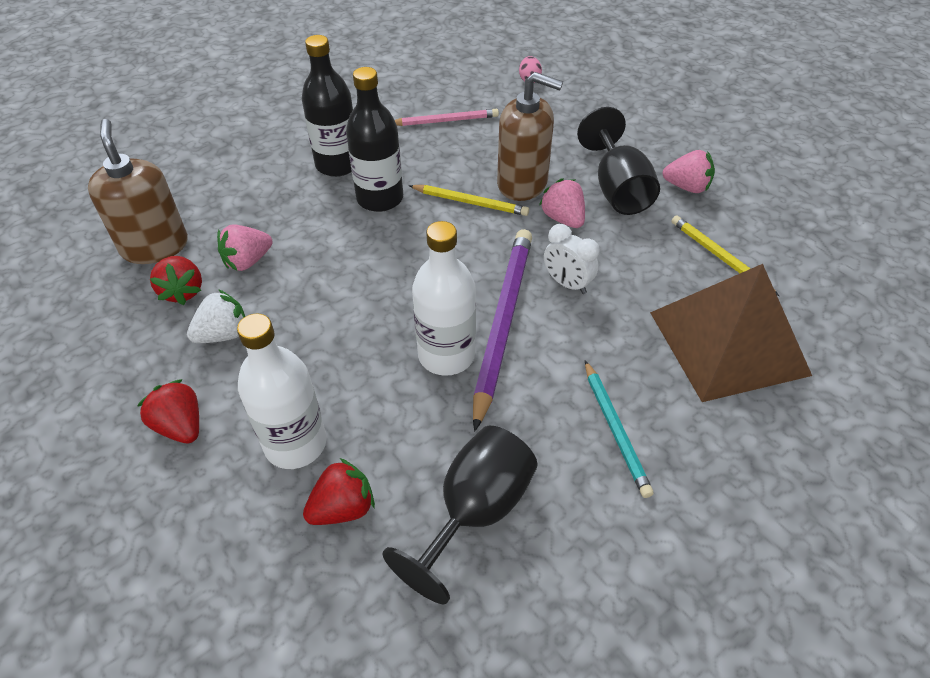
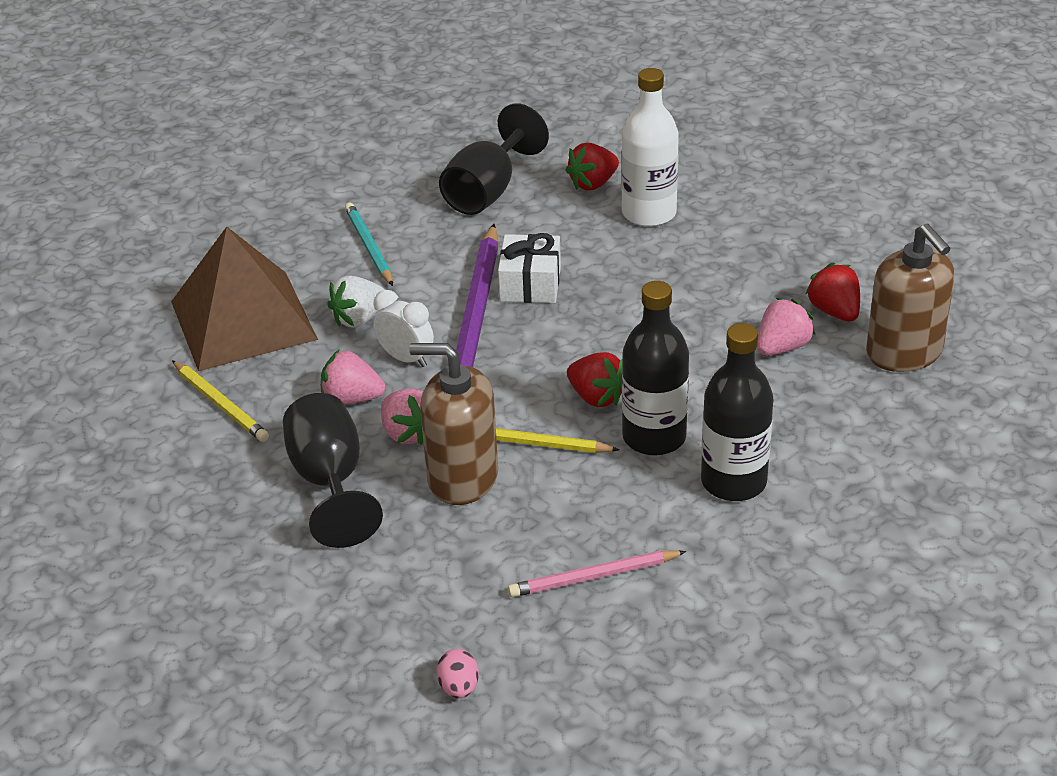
camera: 175 degrees right, 10 degrees down
red strawberry [137,379,199,444] -> red strawberry moved to [567,352,622,407]
white strawberry [187,289,245,343] -> white strawberry moved to [327,276,385,328]
white bottle [412,221,476,376] -> white gift [498,233,561,303]
pink strawberry [662,150,715,193] -> pink strawberry moved to [321,349,386,405]

